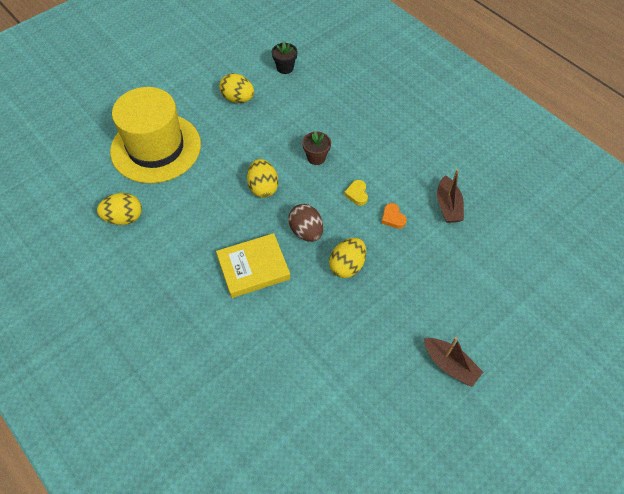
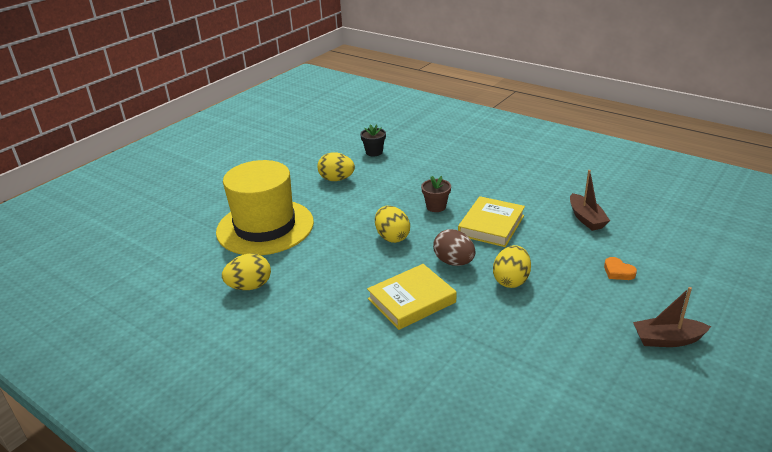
camera: 10 degrees left, 25 degrees down
yellow heart [344,180,368,206] -> yellow book [458,196,525,247]
orange heart [381,203,407,229] -> orange heart moved to [604,257,637,280]
brown boat [424,337,483,387] -> brown boat turned 150 degrees clockwise [633,287,711,347]

